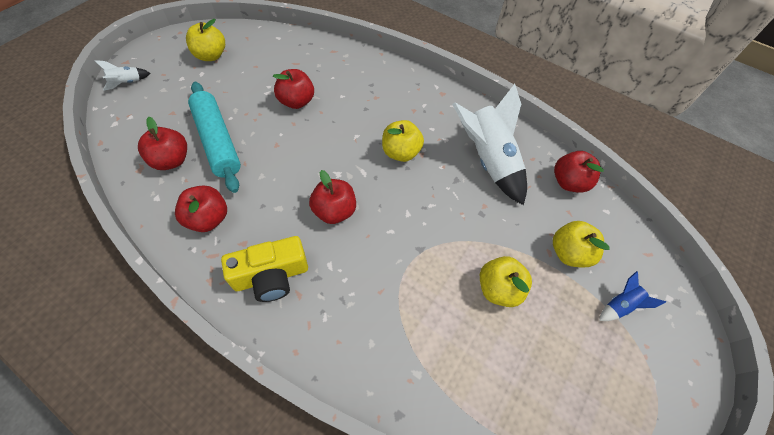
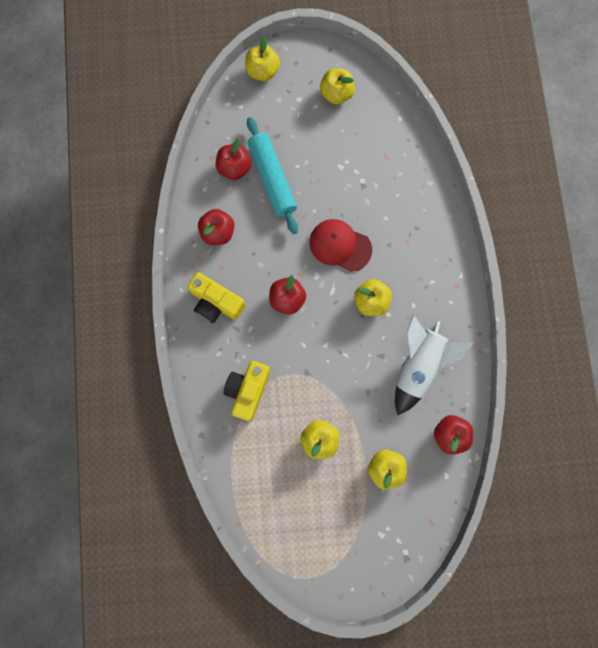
camera: 55 degrees right, 20 degrees up
white rocket [94,60,150,91] -> yellow apple [245,37,280,81]
turquoise rolling pin [188,82,241,193] -> turquoise rolling pin turned 45 degrees counterclockwise [247,117,298,234]
red apple [273,69,314,109] -> none
blue rocket [599,271,666,321] -> none
none -> yellow camera [223,361,270,421]
none -> red cap [309,219,372,272]

